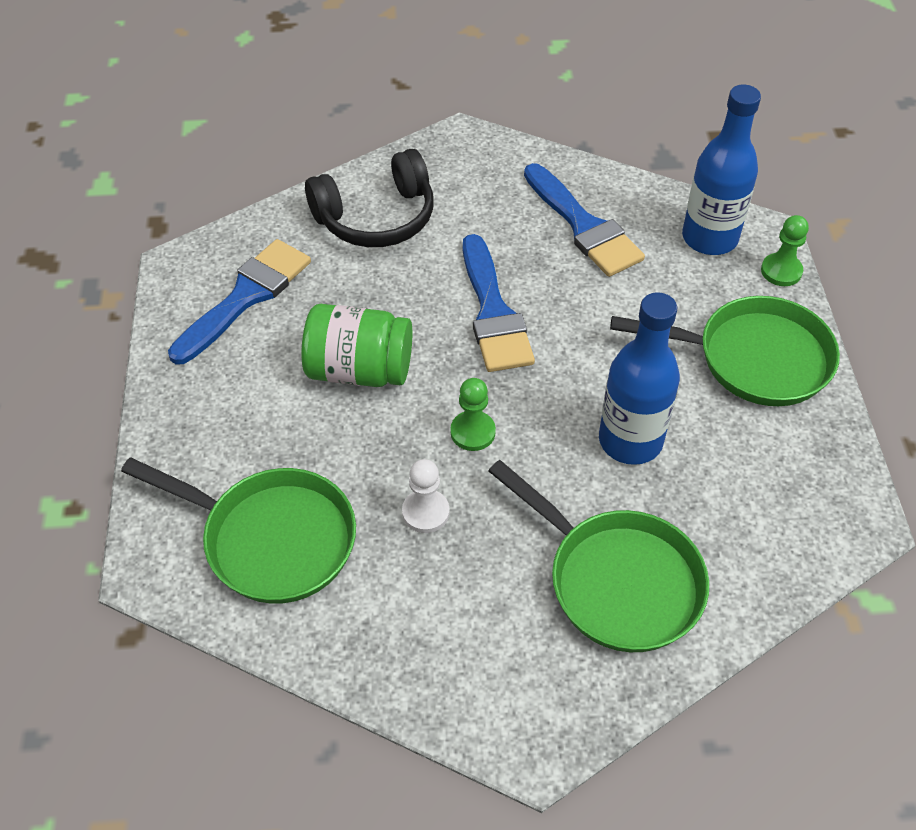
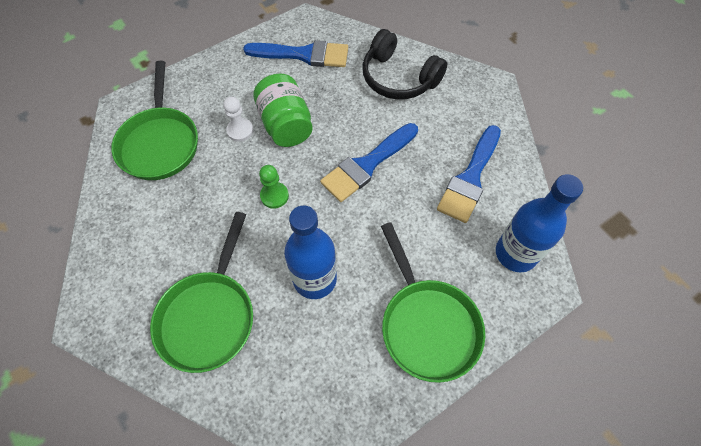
camera: 60 degrees right, 10 degrees up
white pawn [402,459,450,533] -> white pawn moved to [223,97,253,142]
green pawn [761,215,809,286] -> none

